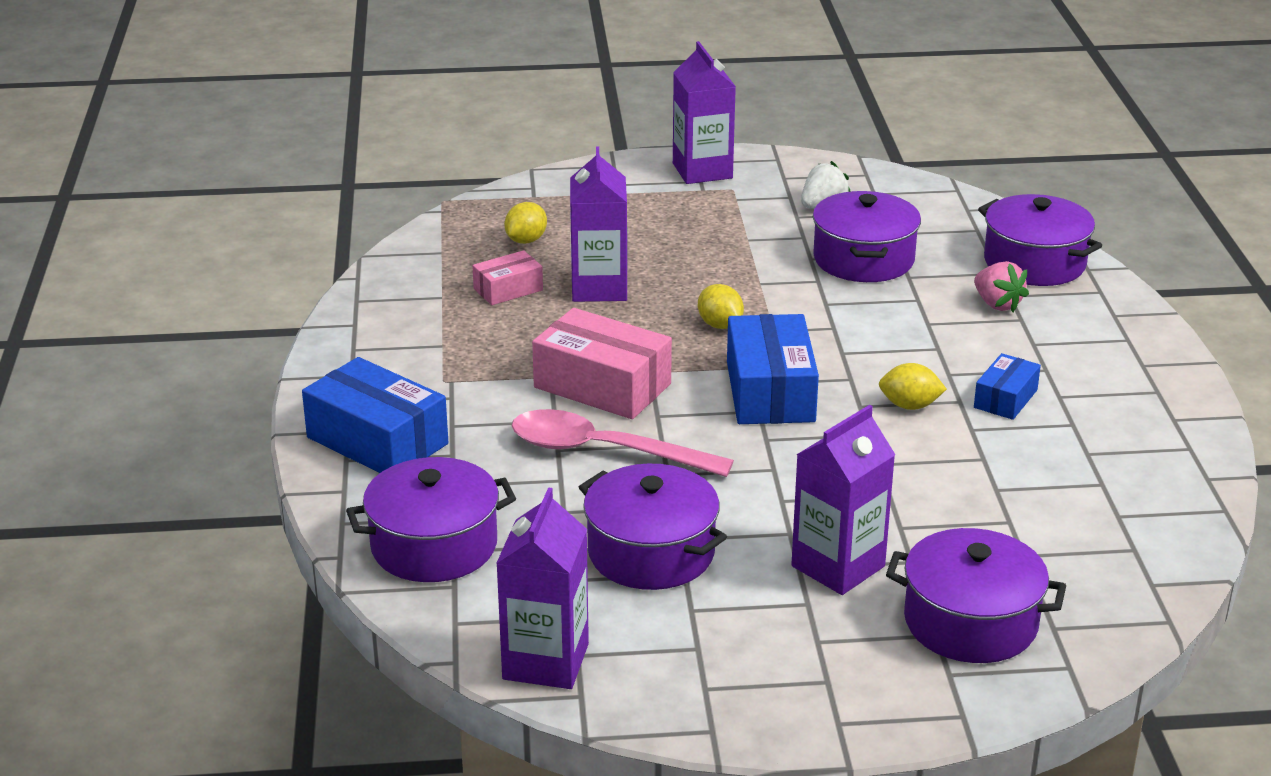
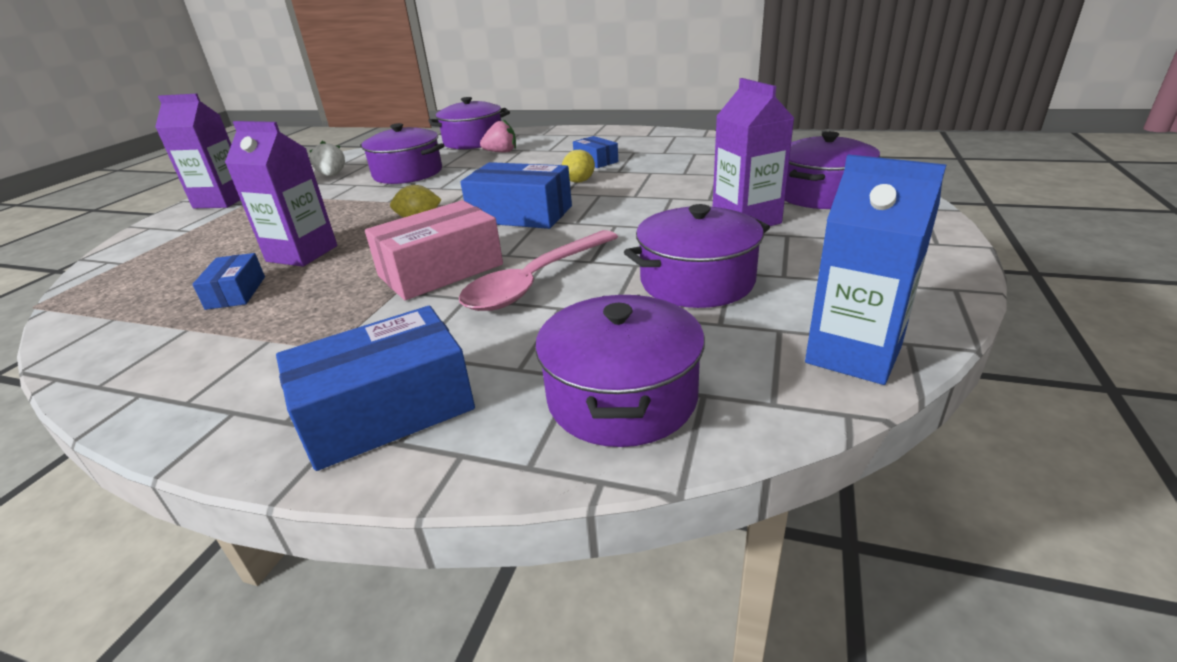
camera: 65 degrees left, 0 degrees up
pink box [472,250,543,305] -> blue box [192,253,265,310]
purple carton [496,487,589,689] -> blue carton [805,154,946,385]
yellow lemon [504,202,547,244] -> none

